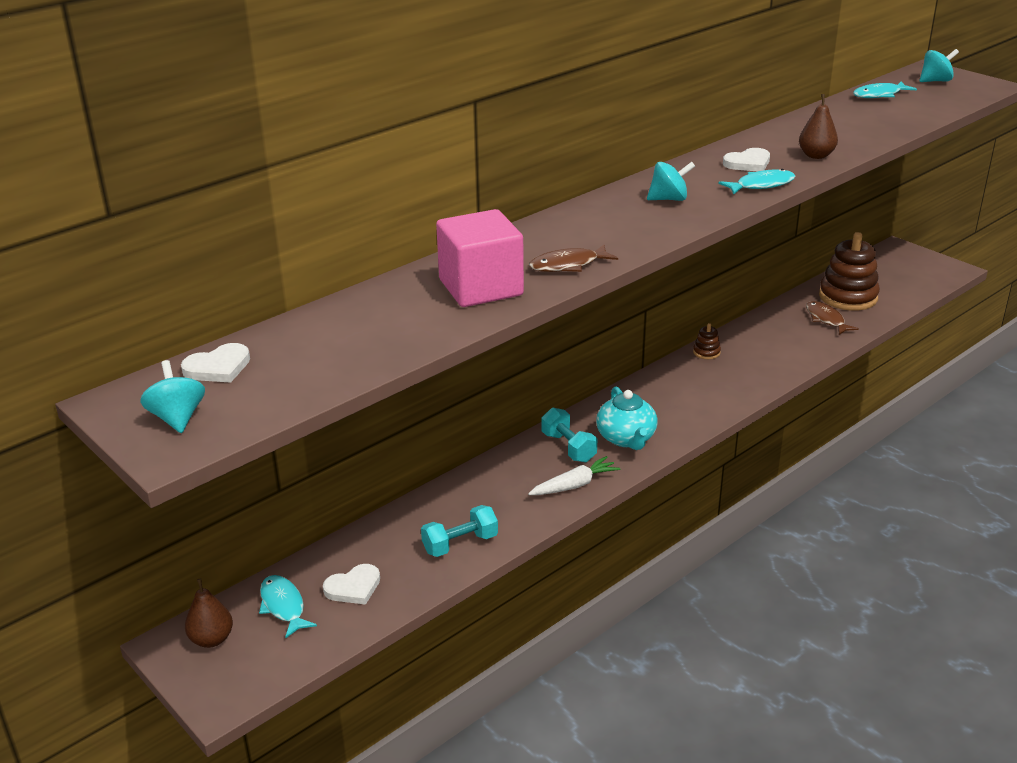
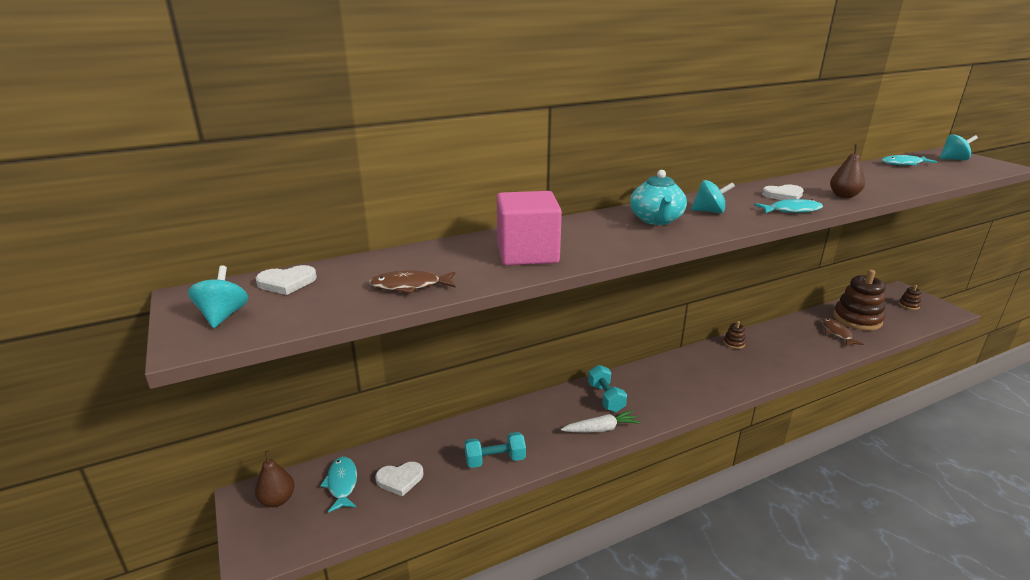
camera: 15 degrees right, 5 degrees down
brown fish [529,245,618,272] -> brown fish moved to [369,270,456,294]
turquoise teapot [596,386,658,450] -> turquoise teapot moved to [630,170,687,225]
none -> brown stacking toy [899,285,921,310]

